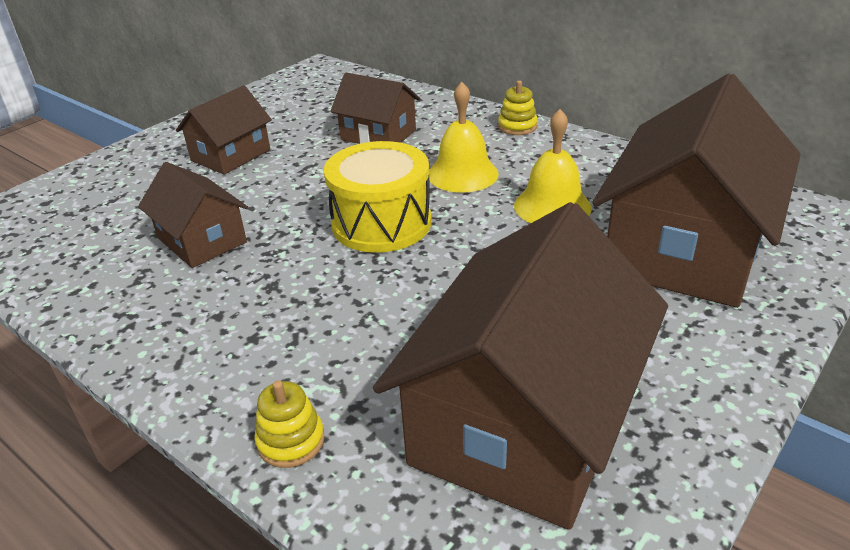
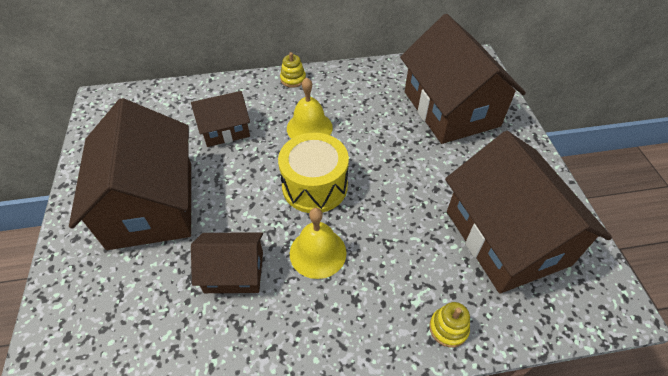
camera: 50 degrees left, 15 degrees up
brown house [176,85,272,175] -> brown house [69,98,191,250], size x1.93
yellow bell [514,109,592,223] -> yellow bell moved to [290,208,347,279]

